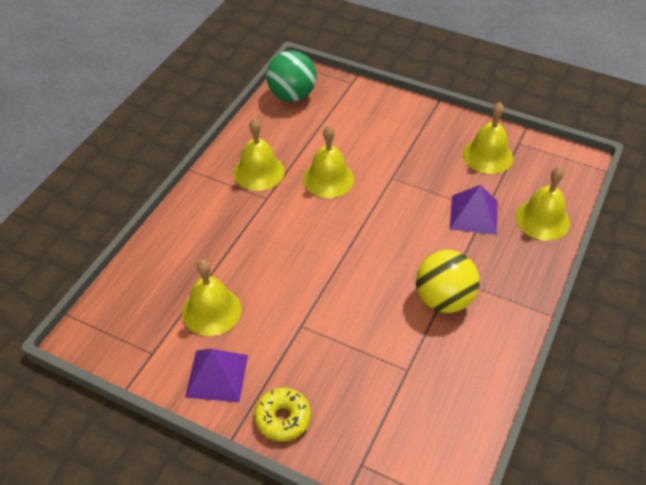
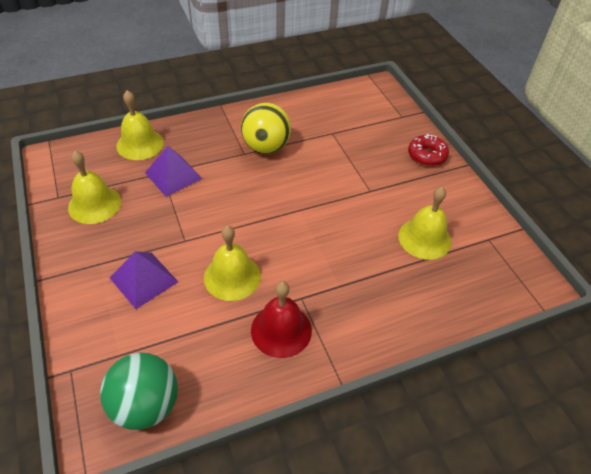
camera: 140 degrees left, 0 degrees up
purple pyramid [185,349,248,402] -> purple pyramid moved to [110,251,178,309]
yellow bell [234,118,285,191] -> red bell [251,281,312,358]
yellow donut [254,387,311,441] -> red donut [408,134,449,166]

